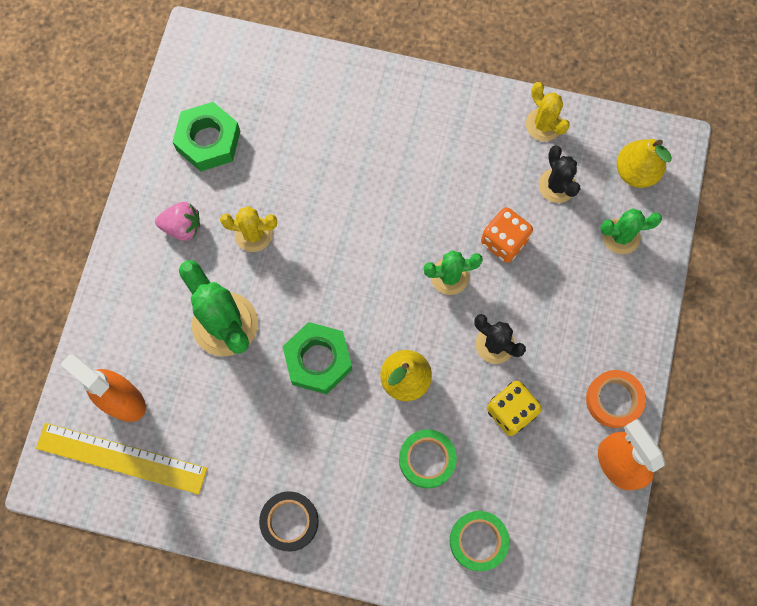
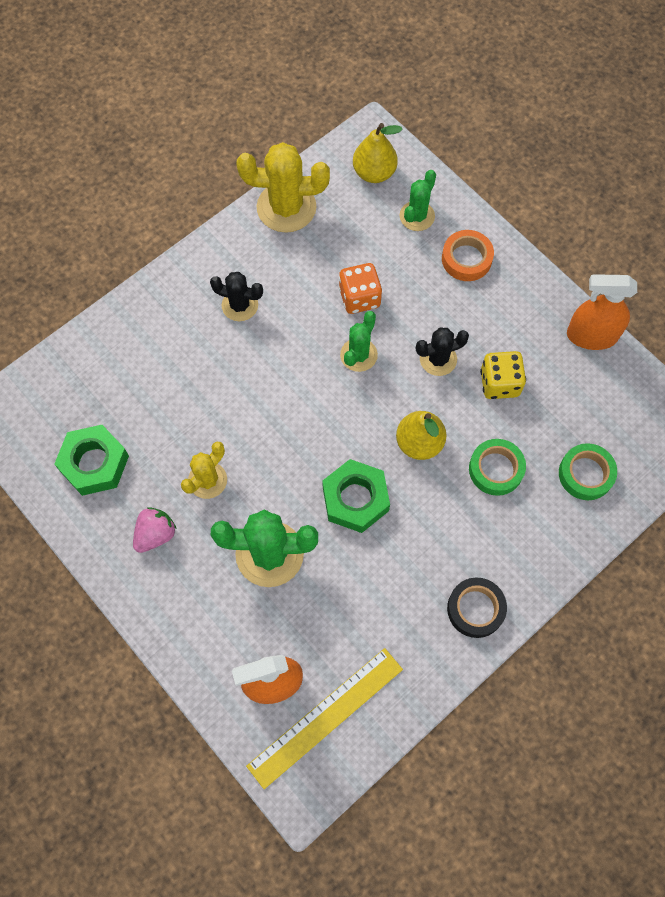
camera: 55 degrees left, 5 degrees down
yellow cactus [526,82,570,141] -> yellow cactus [237,142,330,233], size x1.69
black cactus [539,145,580,203] -> black cactus moved to [210,272,263,321]
orange tape [586,370,646,428] -> orange tape moved to [442,230,494,281]

